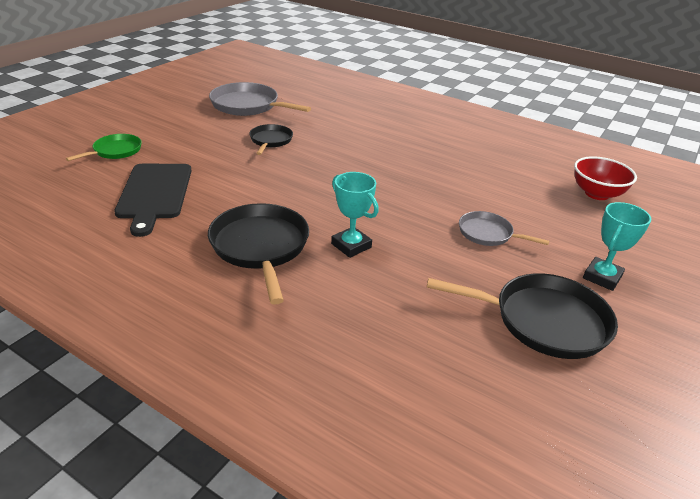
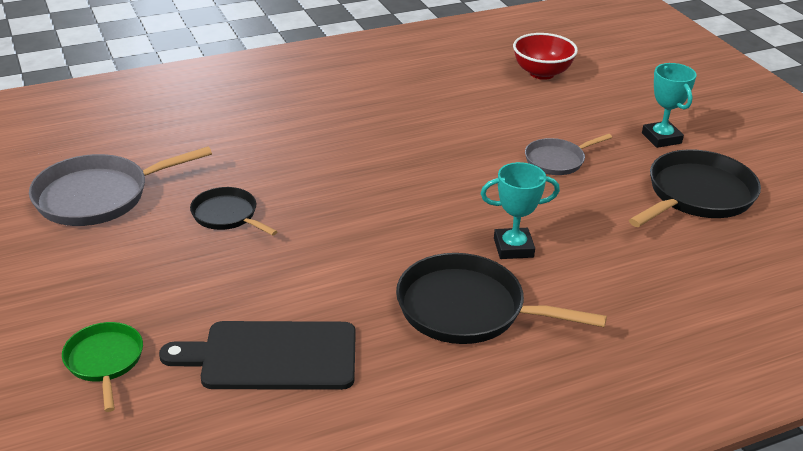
camera: 55 degrees left, 0 degrees up
black cutting board [114,164,192,237] -> black cutting board turned 150 degrees clockwise [159,321,356,390]

